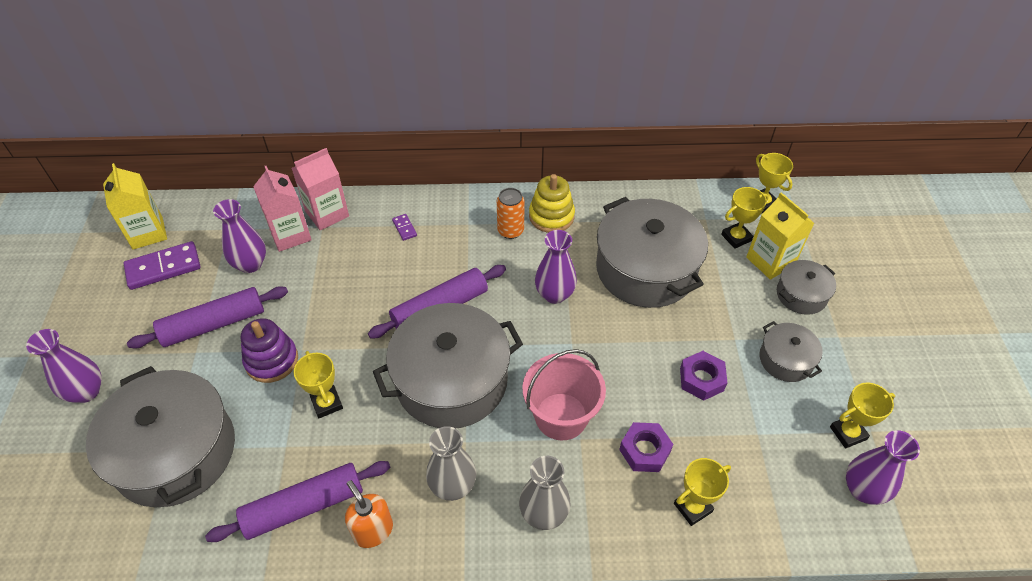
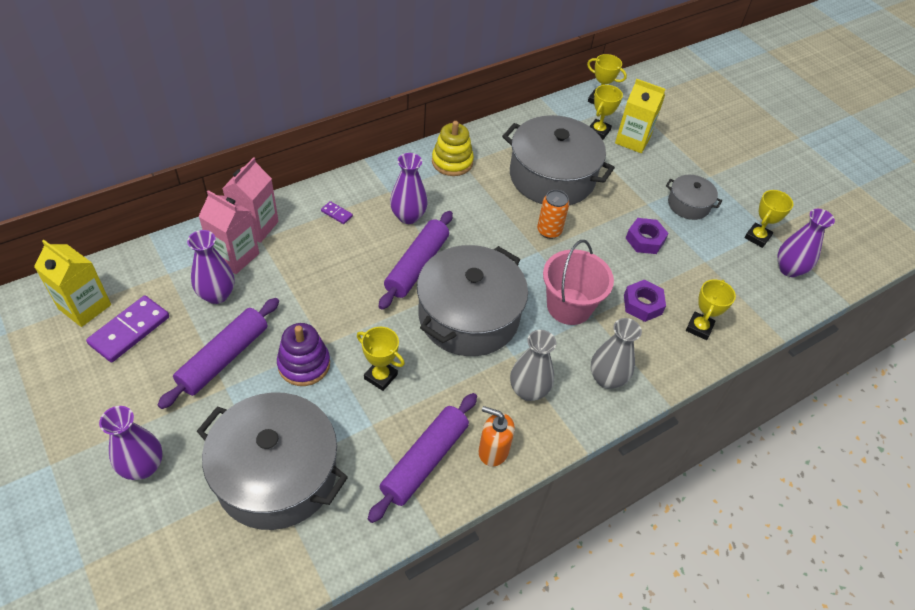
camera: 35 degrees left, 0 degrees up
orange can [497,188,525,239] -> orange can moved to [537,190,569,239]
purple vase [535,230,577,304] -> purple vase moved to [390,153,428,224]
grey pot [777,260,836,315] -> none

